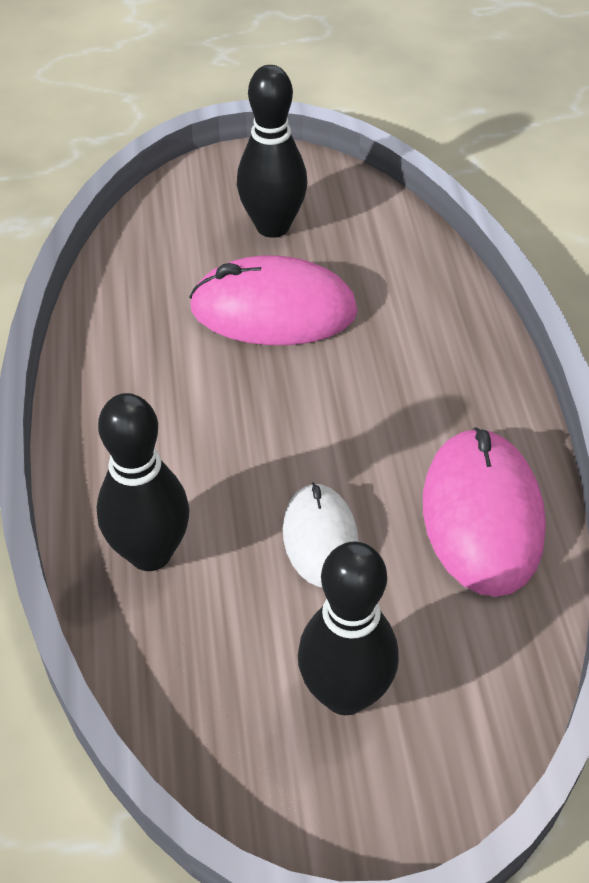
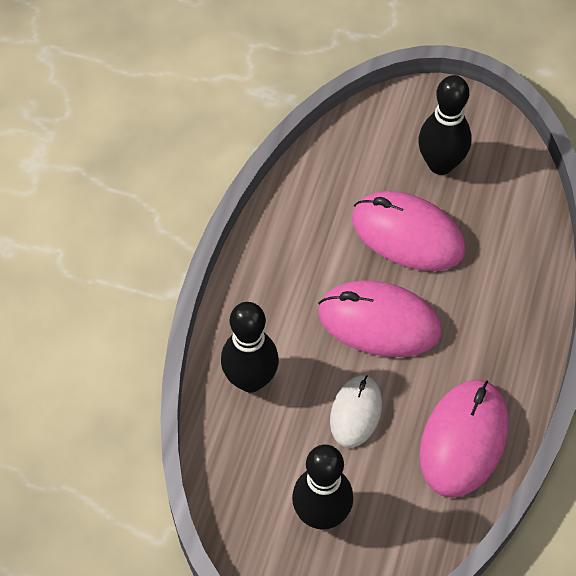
camera: 25 degrees right, 10 degrees up
none -> pink mouse [318,281,441,357]

